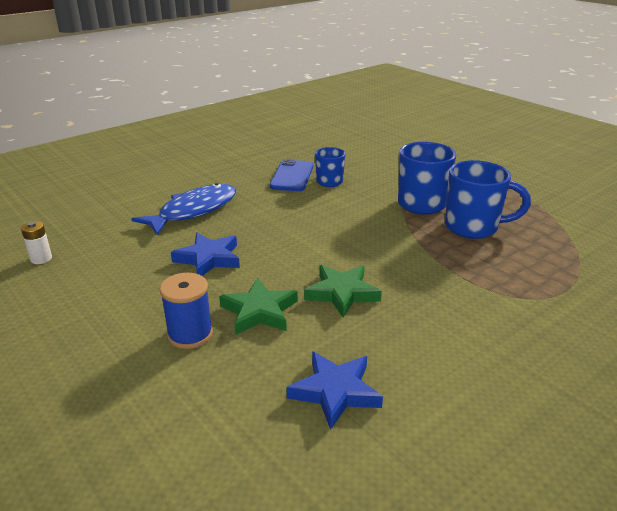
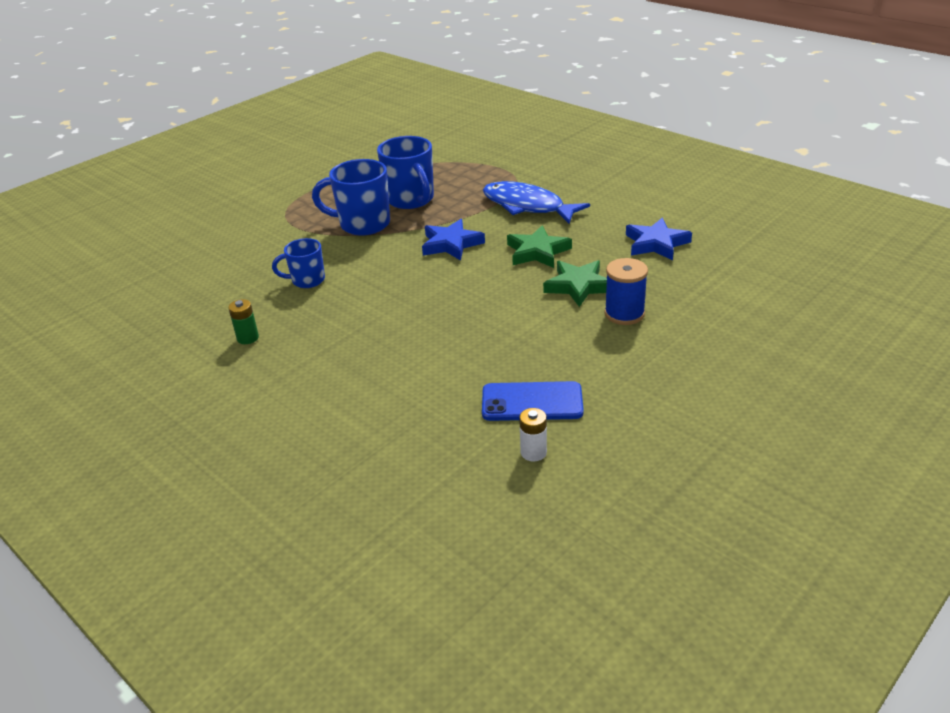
camera: 95 degrees left, 5 degrees up
blue fish [131,183,236,235] -> blue fish moved to [483,181,590,223]
blue star [171,233,240,276] -> blue star moved to [422,219,485,261]
blue phone [270,159,313,191] -> blue phone moved to [482,381,584,421]
blue mug [445,160,531,239] -> blue mug turned 150 degrees clockwise [377,136,434,209]
none -> green battery [228,299,259,344]

